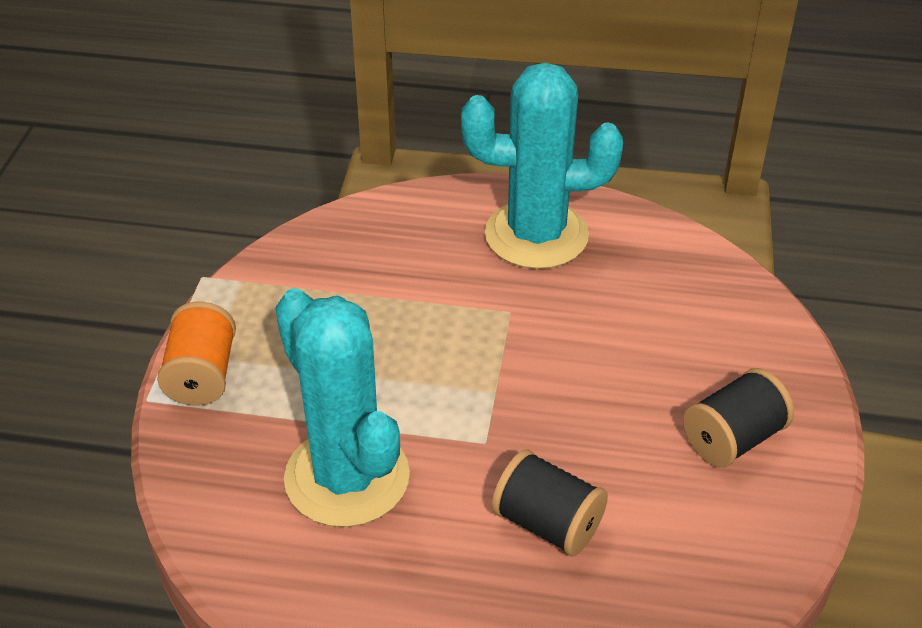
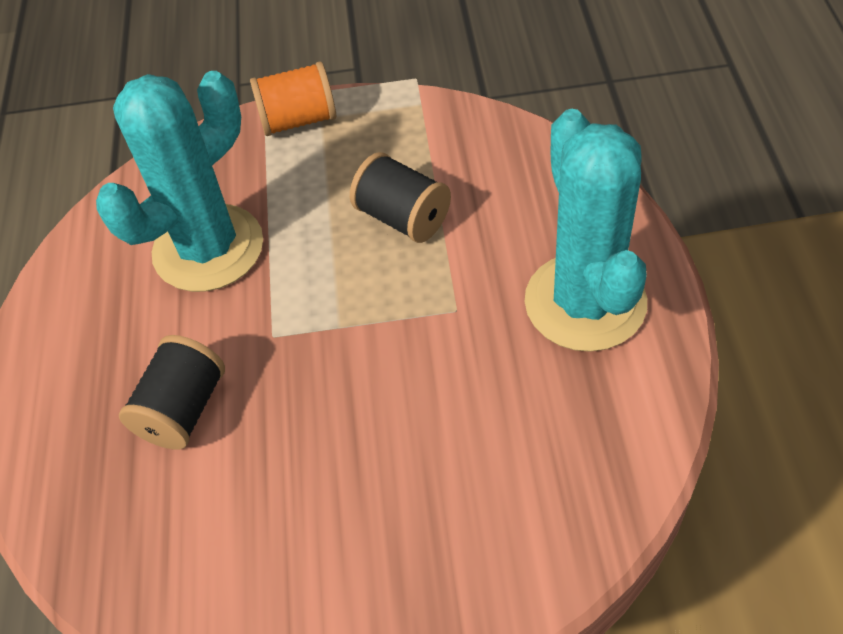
camera: 80 degrees right, 10 degrees up
black spool [683,368,794,468] -> black spool moved to [350,152,451,243]

